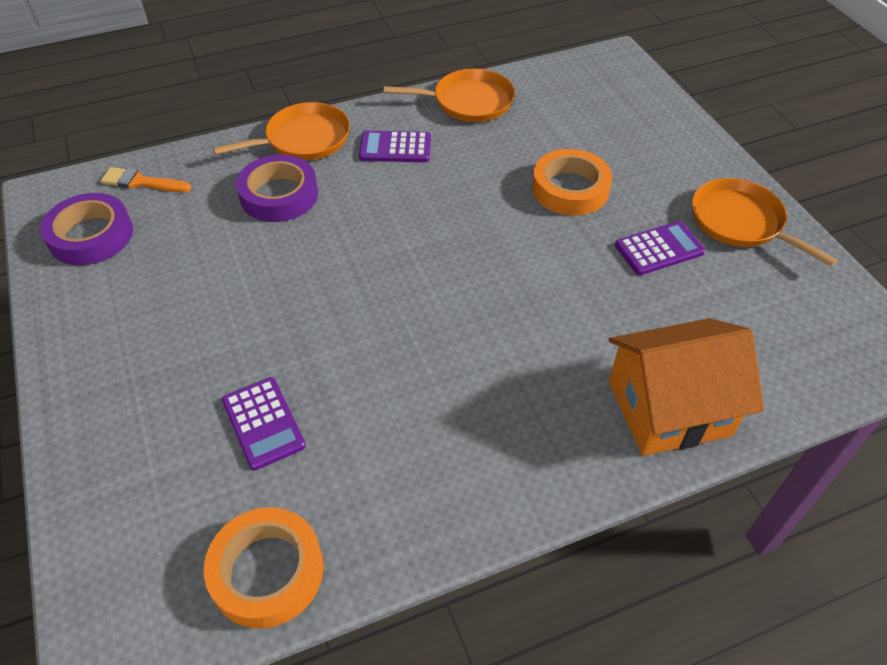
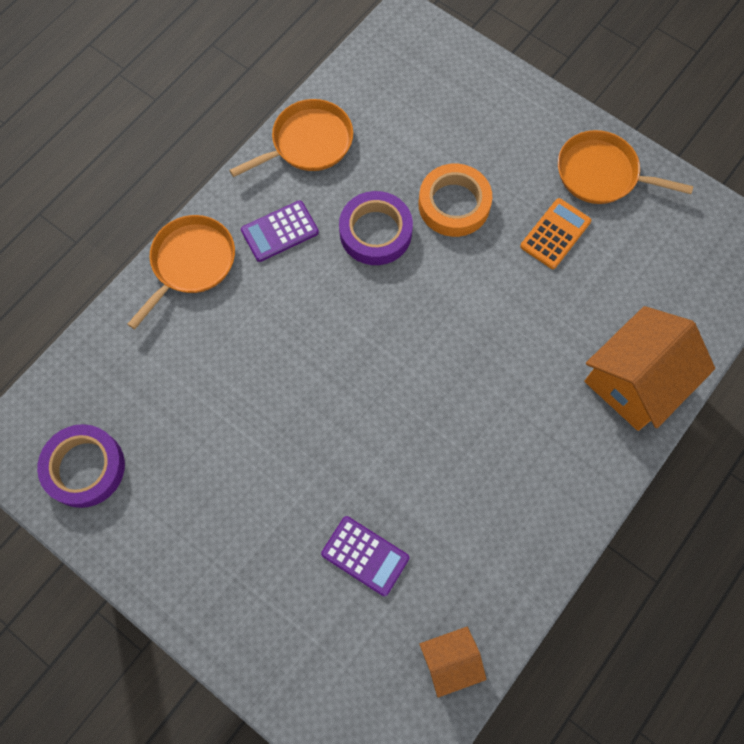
camera: 30 degrees left, 20 degrees up
orange brush [101,167,191,193] -> none
orange tape [204,507,324,629] -> orange house [419,627,486,698]
purple tape [236,155,318,222] -> purple tape moved to [339,191,413,265]
purple calculator [615,221,705,275] -> orange calculator [520,198,591,269]

